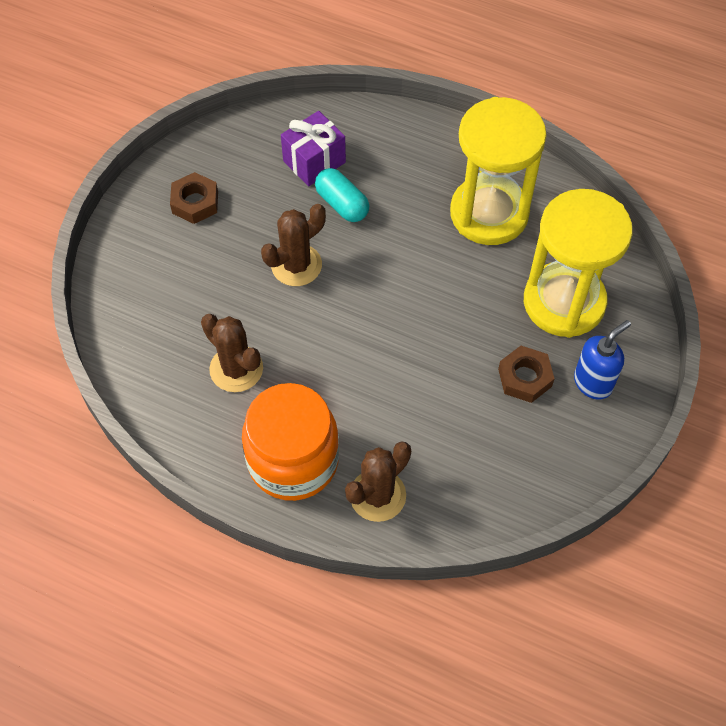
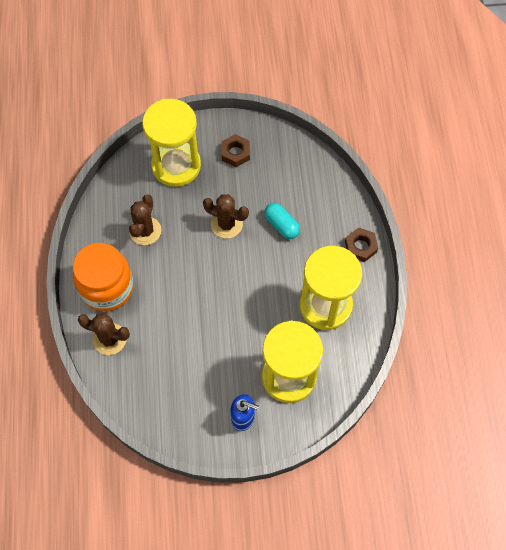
camera: 60 degrees right, 5 degrees up
purple gift [281,111,346,186] -> none
turquoise capsule [315,168,369,222] -> turquoise capsule turned 60 degrees counterclockwise [264,203,300,239]
brown nut [498,346,555,403] -> brown nut moved to [345,227,378,262]
none -> yellow hourglass [142,99,201,187]

